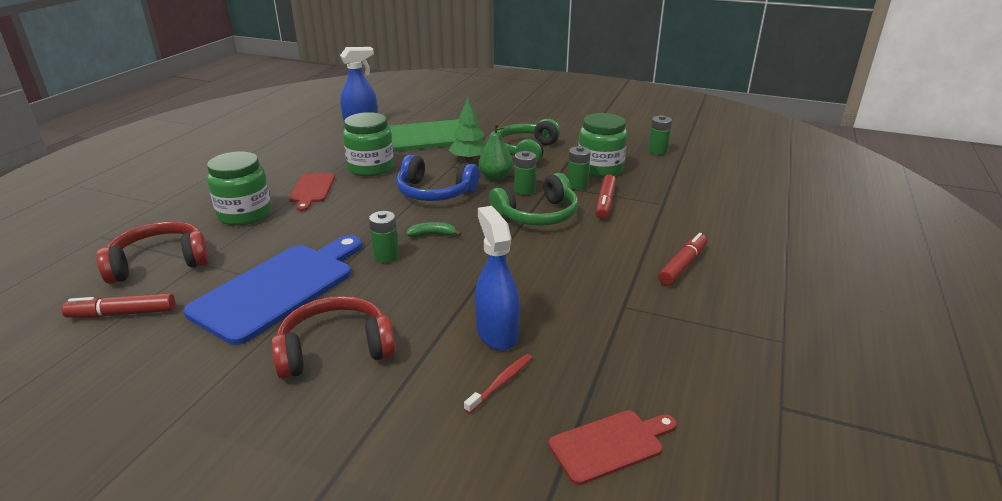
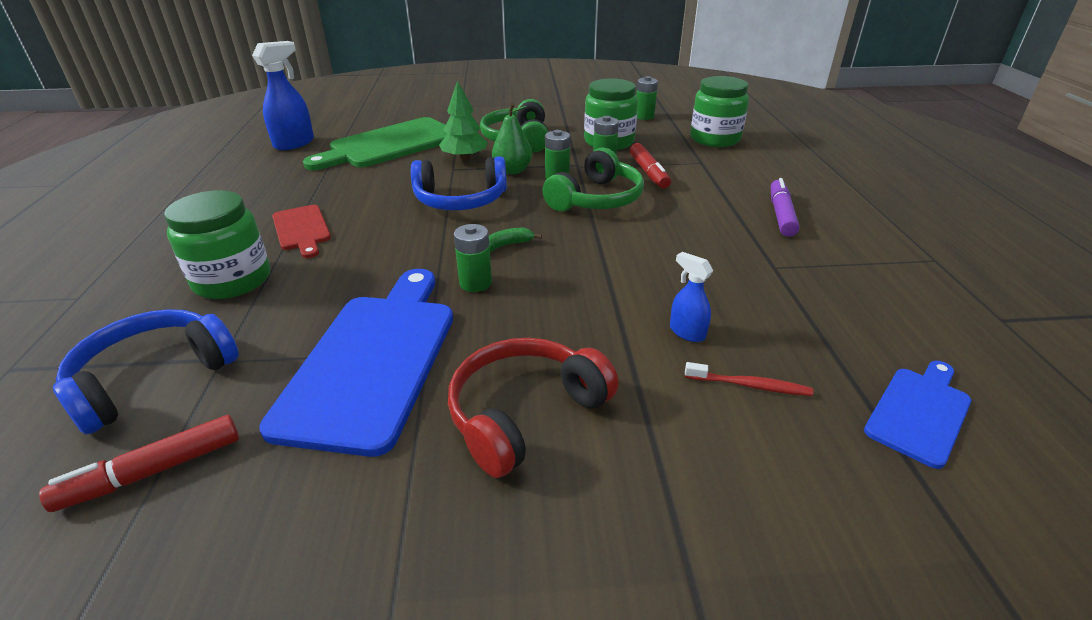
camera: 25 degrees left, 5 degrees up
red headphones [97,221,209,284] -> blue headphones [53,309,239,434]
green jar [343,112,394,177] -> green jar moved to [690,76,749,147]
red toothbrush [464,354,532,414] -> red toothbrush turned 90 degrees clockwise [685,362,813,396]
blue spray bottle [475,206,520,351] -> blue spray bottle [670,252,713,342], size x0.54
red cutting board [548,410,677,485] -> blue cutting board [864,361,971,469]
red marker [658,233,707,286] -> purple marker [771,178,800,237]

